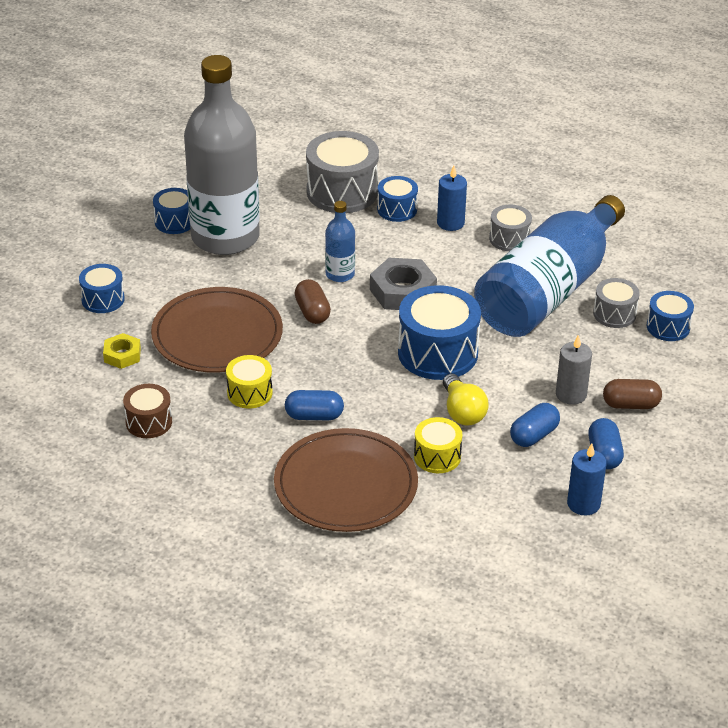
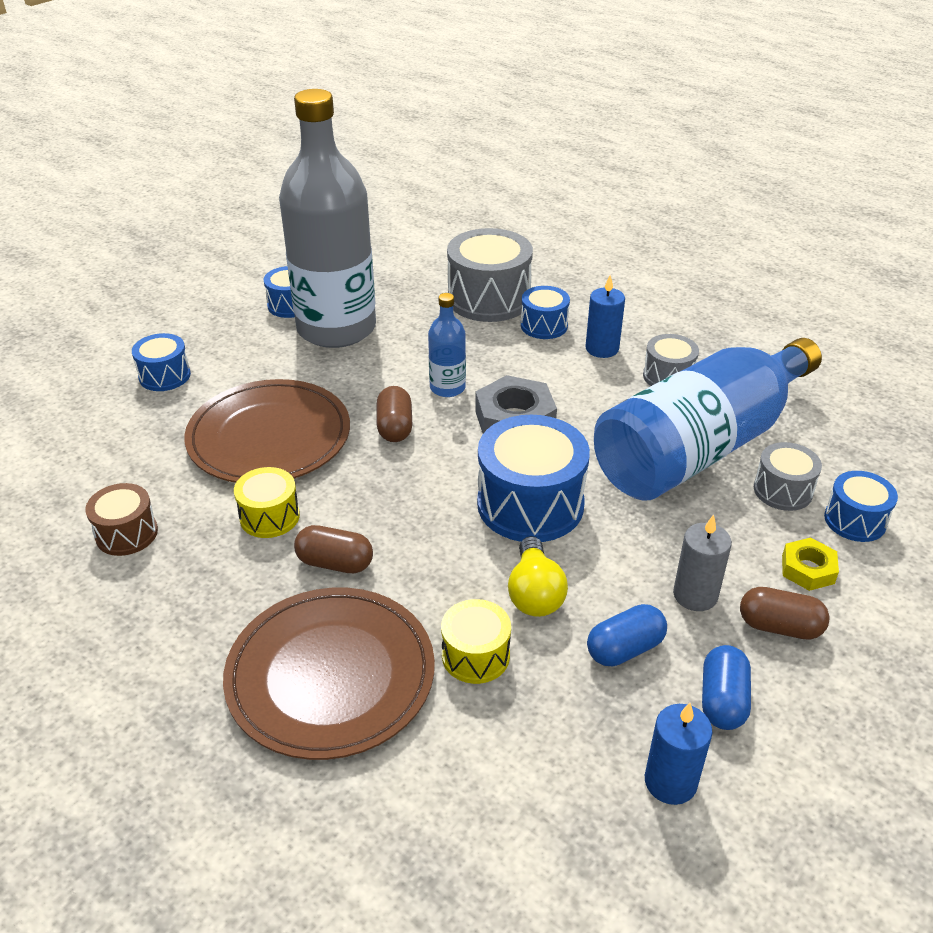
camera: 15 degrees right, 0 degrees up
yellow nut [103,333,141,369] -> yellow nut moved to [782,538,839,591]
blue capsule [285,390,344,420] -> brown capsule [294,525,373,573]

